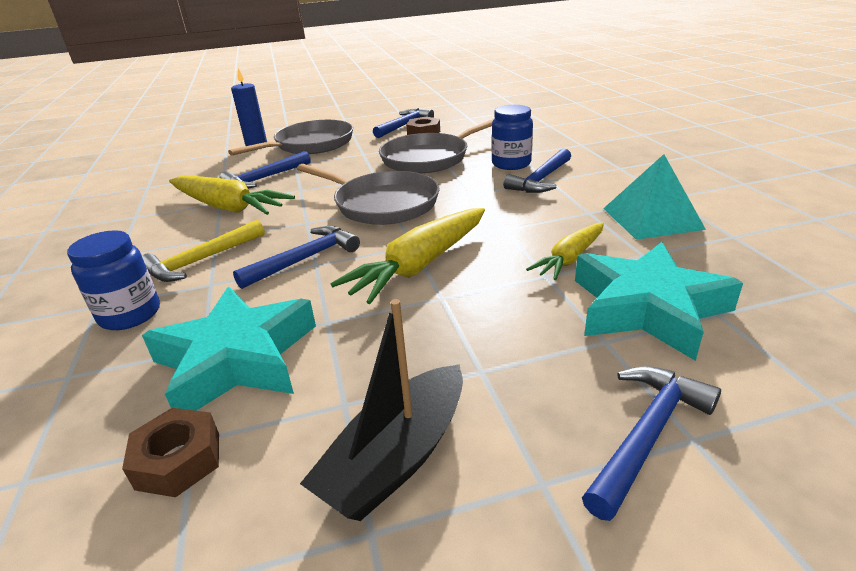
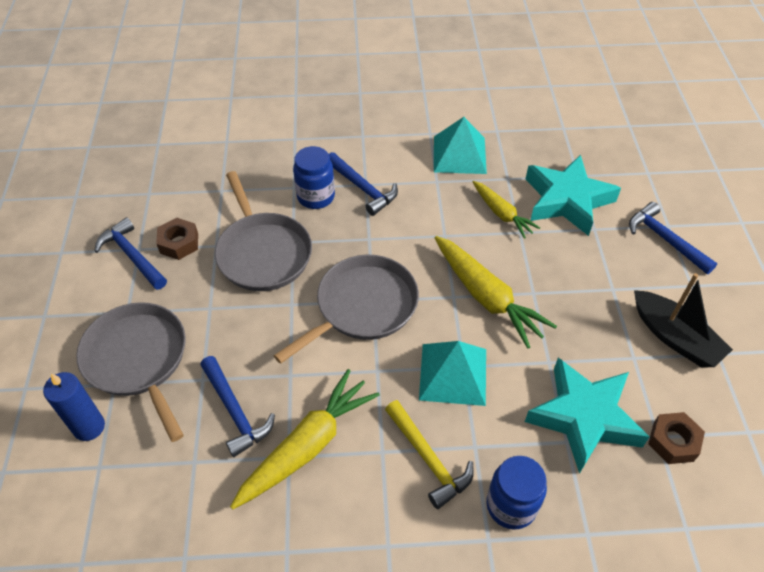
camera: 80 degrees left, 20 degrees up
blue hammer [233,226,360,289] -> turquoise pyramid [419,341,486,406]

